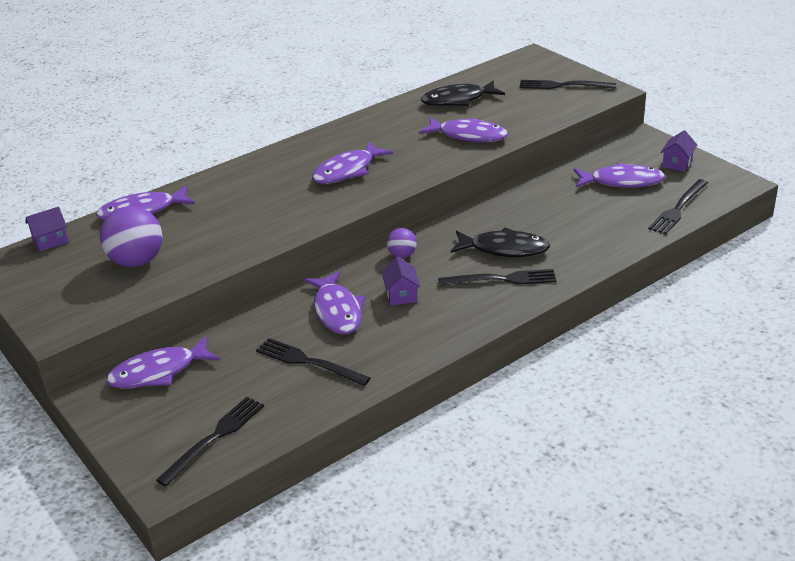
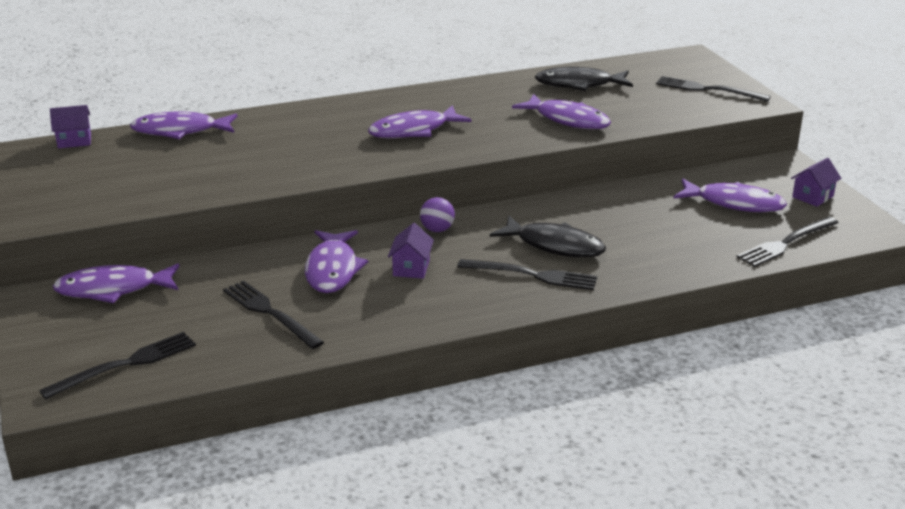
camera: 15 degrees right, 5 degrees down
purple ball [100,206,162,267] -> none

